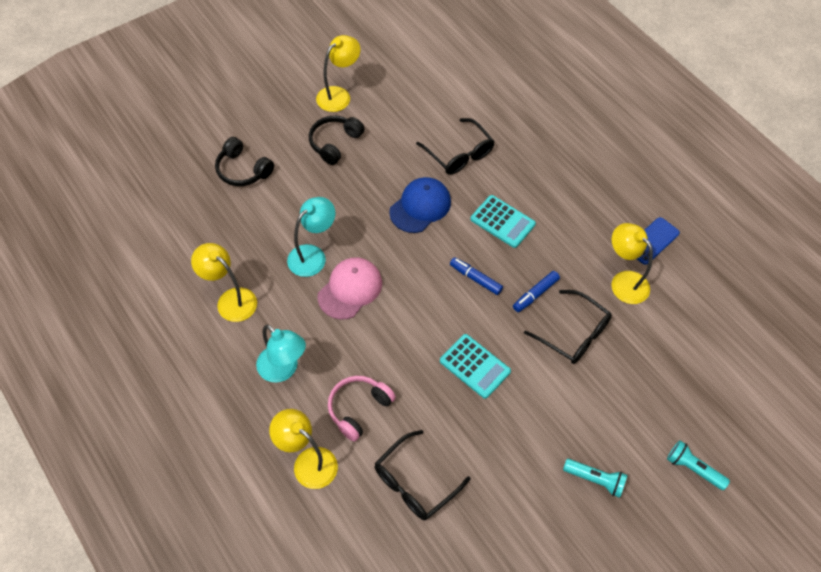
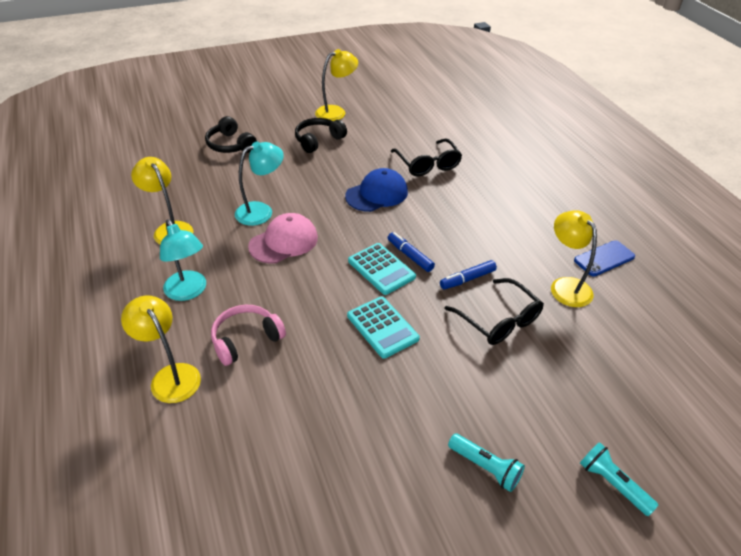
camera: 15 degrees right, 15 degrees down
black glasses [374,430,470,520] -> none
turquoise calculator [470,195,536,248] -> turquoise calculator moved to [348,243,416,295]

